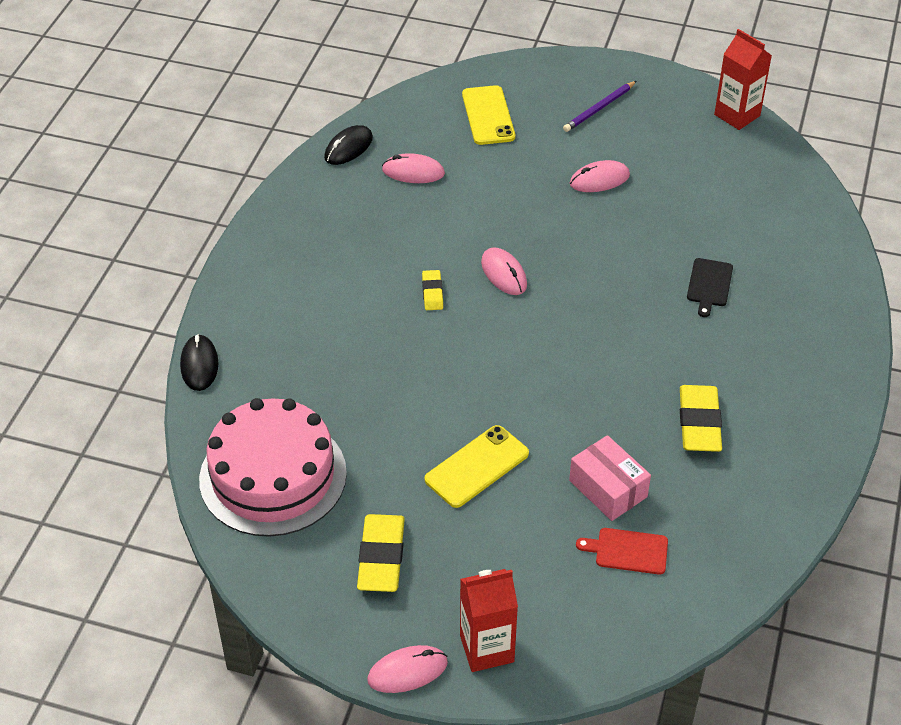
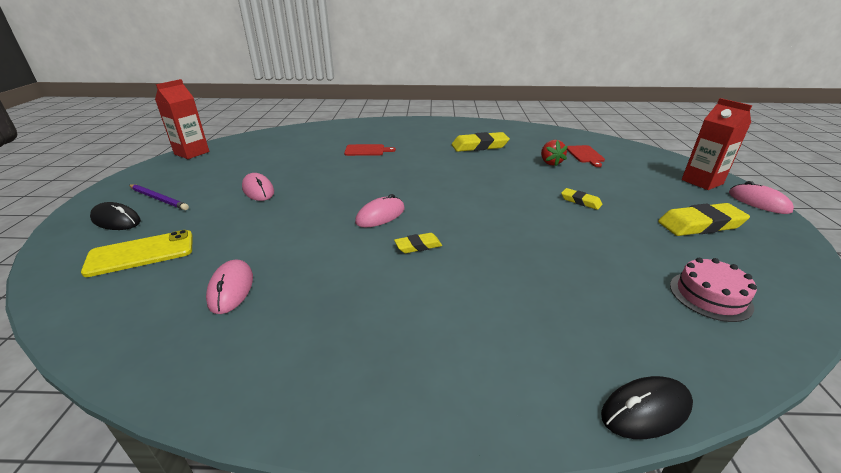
camera: 105 degrees left, 15 degrees down
pink cake [199,398,347,537] -> pink cake [670,258,757,322], size x0.48
black mouse [324,125,373,165] -> black mouse moved to [90,202,141,230]
yellow phone [425,425,529,508] -> yellow eraser [561,188,602,210]
pink box [569,435,651,521] -> red strawberry [541,140,568,166]
black cutting board [687,258,733,317] -> red cutting board [344,144,396,156]

